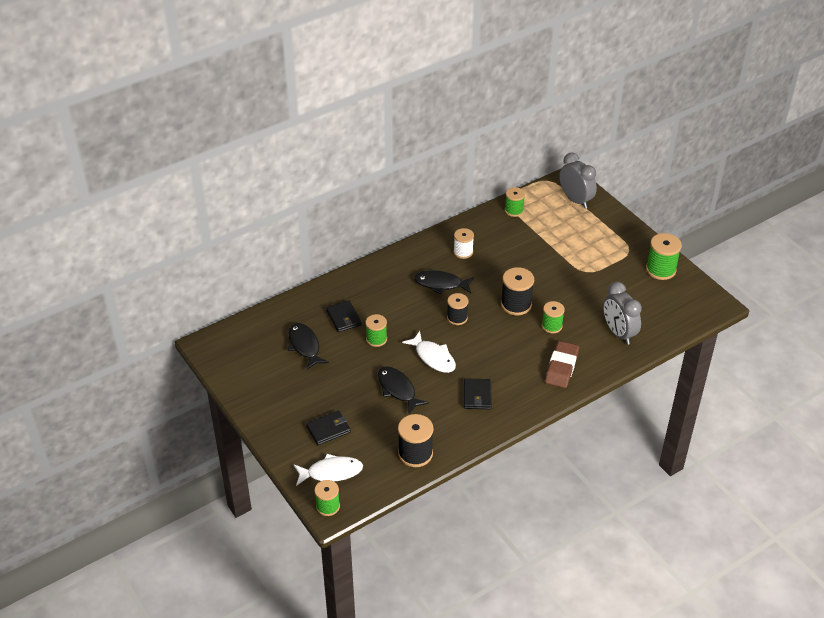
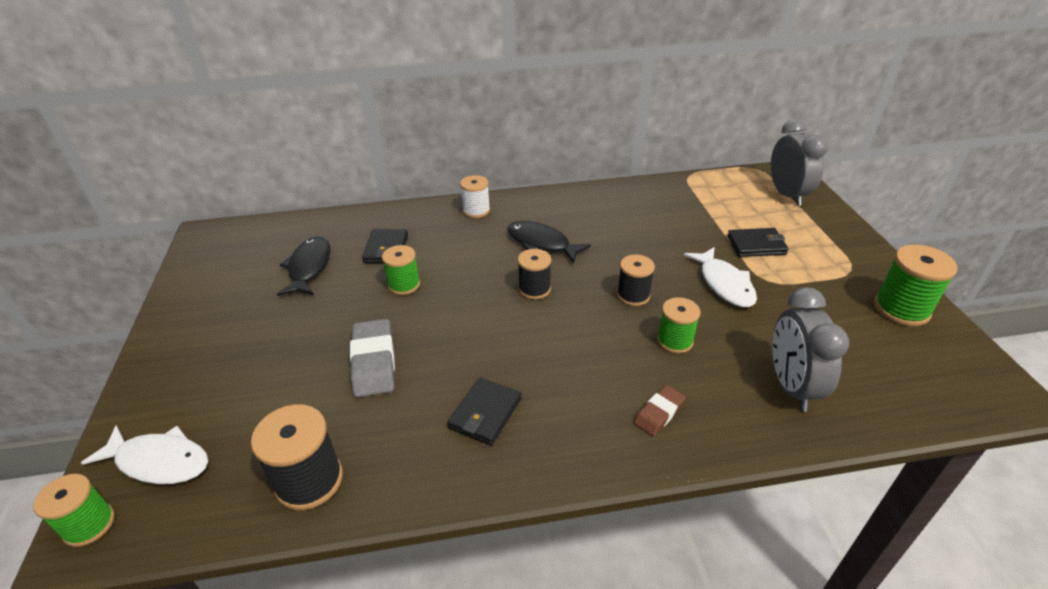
camera: 25 degrees right, 5 degrees down
black wallet [306,410,351,445] -> black wallet moved to [727,228,789,257]
black fish [378,367,429,414] -> grey eraser [350,319,395,397]
white fish [402,331,456,373] -> white fish moved to [684,247,757,307]
white spool [454,228,474,259] -> white spool moved to [460,175,490,218]
black spool [501,267,534,315] -> black spool [617,255,655,306], size x0.66
green spool [505,187,525,217] -> none
brown eraser [545,341,579,388] -> brown eraser [634,385,686,436], size x0.59

